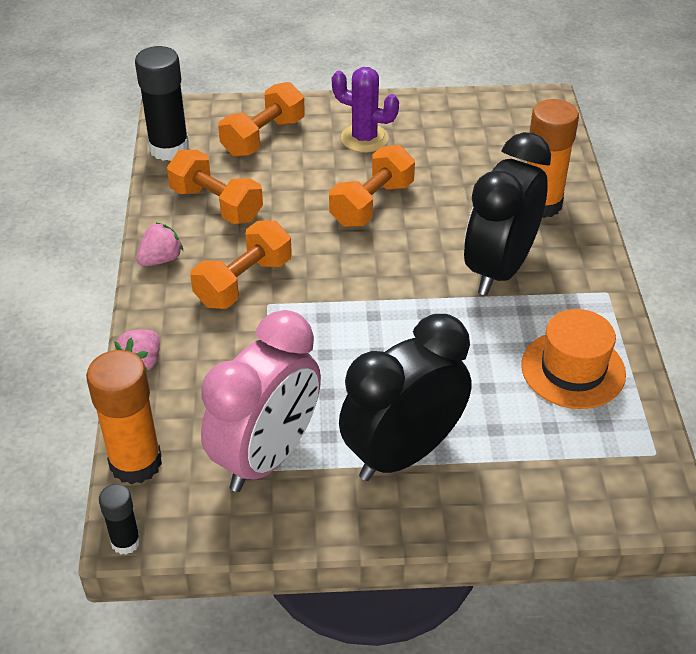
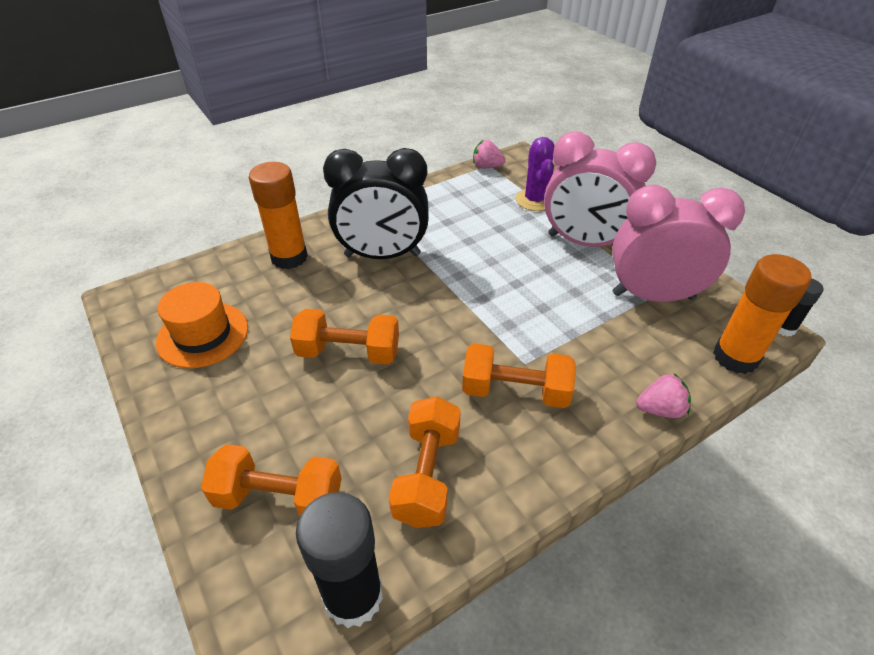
camera: 120 degrees left, 0 degrees up
pink strawberry [136,222,183,266] -> pink strawberry moved to [473,140,506,168]
purple cactus [332,67,399,152] -> purple cactus moved to [516,137,555,211]
black clock [339,314,472,481] -> pink clock [544,132,656,247]
orange hat [521,309,626,409] -> orange hat moved to [156,282,248,368]

